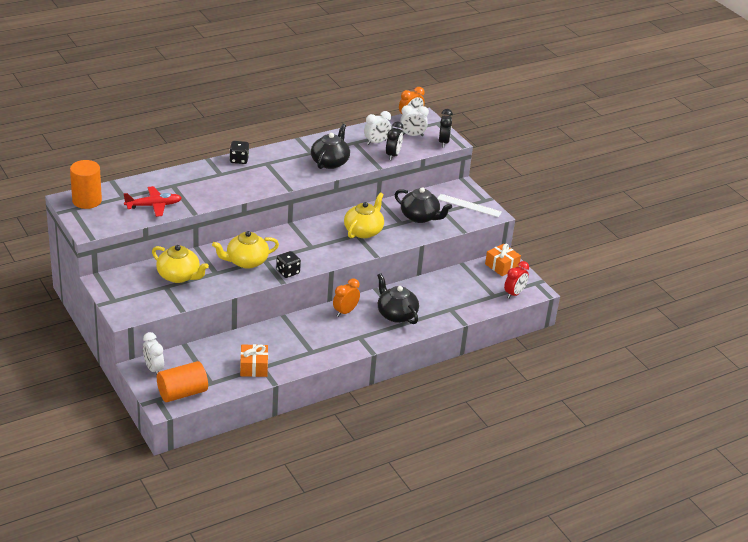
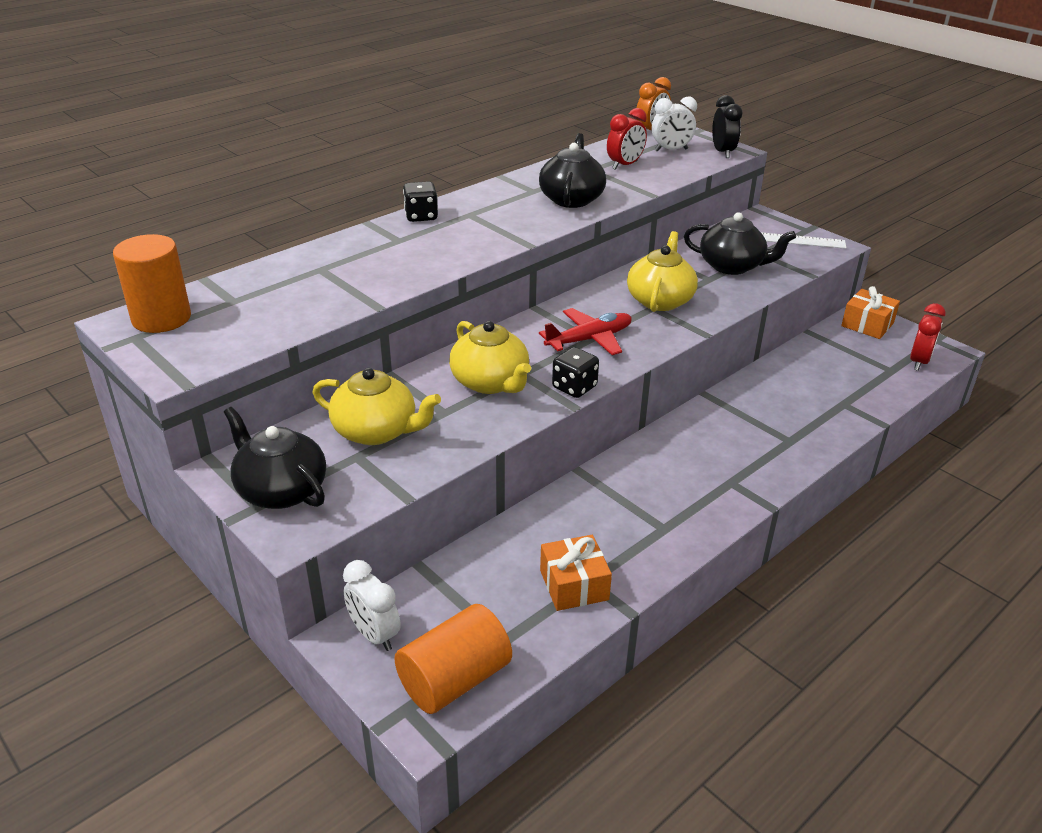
camera: 10 degrees left, 0 degrees up
red plane [123,186,182,217] -> red plane moved to [539,308,632,355]
yellow teapot [212,231,279,269] -> yellow teapot turned 90 degrees counterclockwise [449,321,531,394]
orange clock [333,278,360,317] -> none
white clock [364,111,391,145] -> red clock [607,108,647,170]
black teapot [377,273,419,324] -> black teapot moved to [224,407,326,509]
black clock [386,122,403,160] -> none

